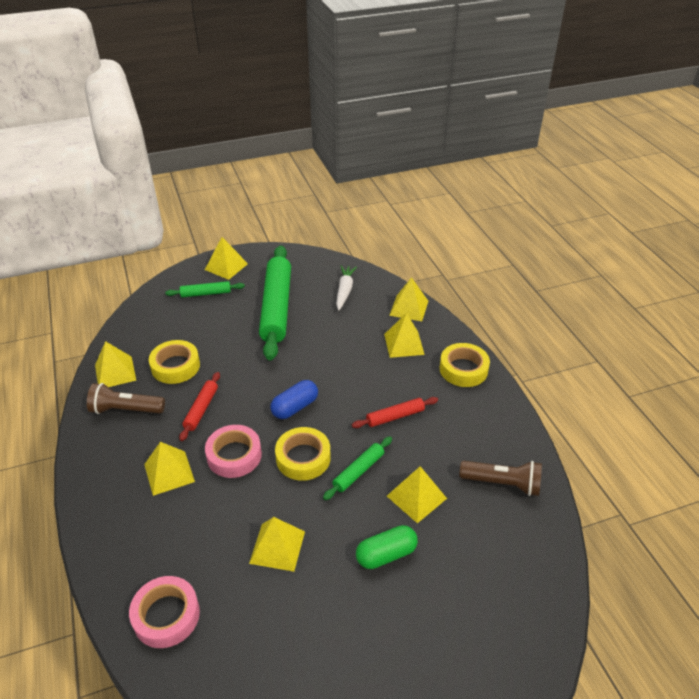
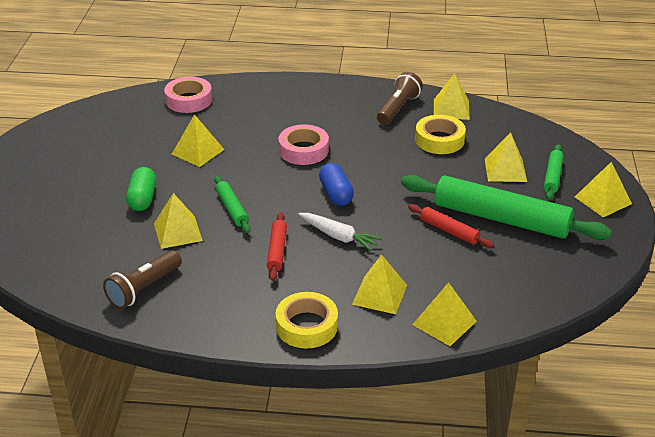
camera: 115 degrees right, 5 degrees down
yellow pyramid [144,442,195,496] -> yellow pyramid moved to [485,132,527,182]
red rolling pin [179,372,220,441] -> red rolling pin moved to [408,204,494,248]
yellow tape [275,427,331,481] -> none
white carrot [336,265,357,310] -> white carrot moved to [298,213,382,251]

